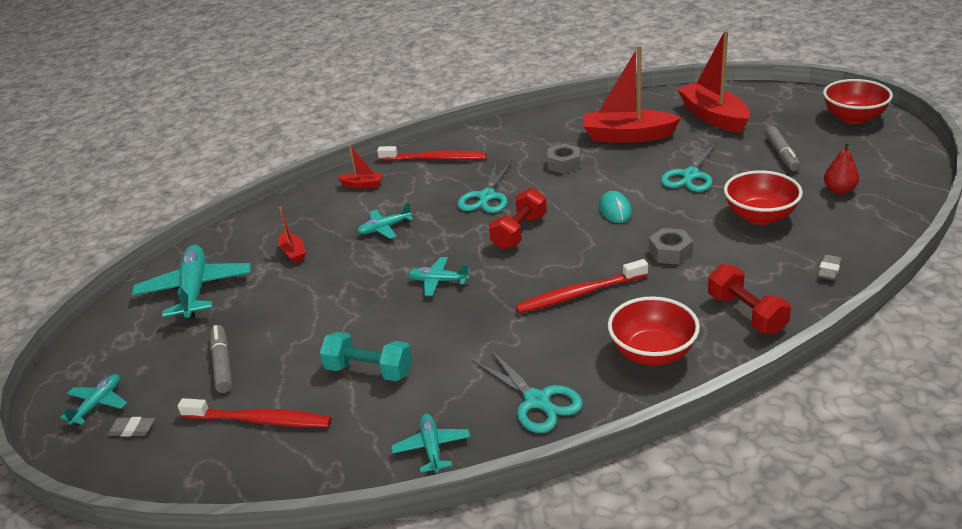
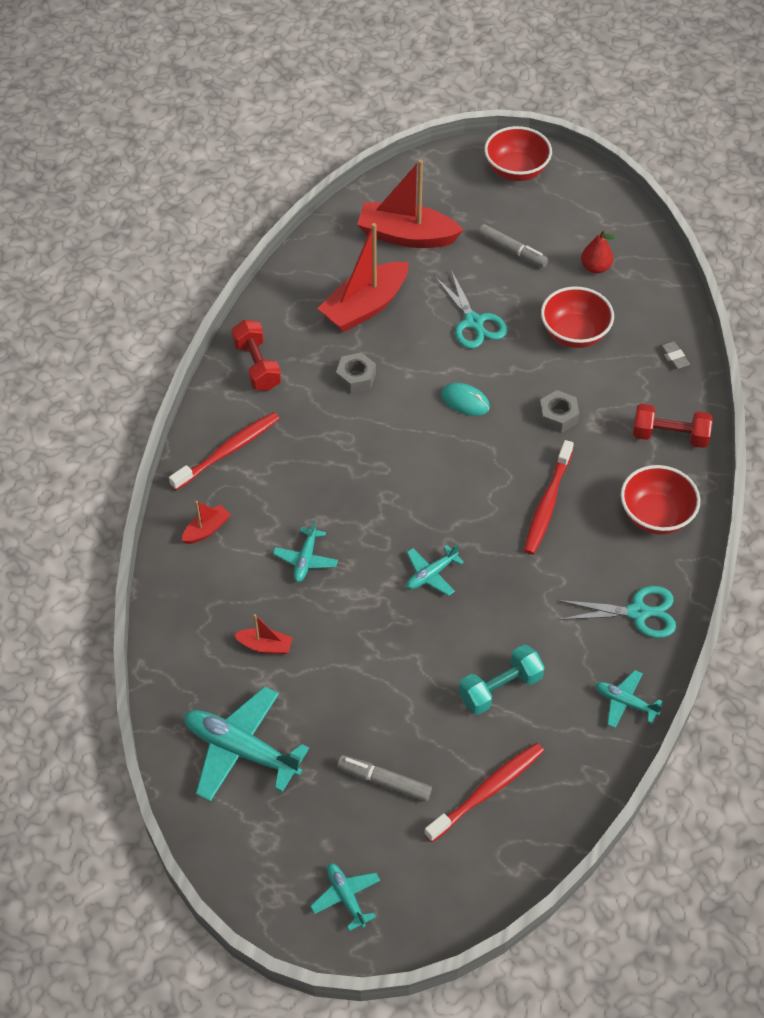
camera: 55 degrees left, 20 degrees up
grey eraser [107,417,155,437] -> none
turquoise scissors [457,161,512,213] -> none
red dumbbell [489,188,547,250] -> red dumbbell moved to [231,320,281,391]

